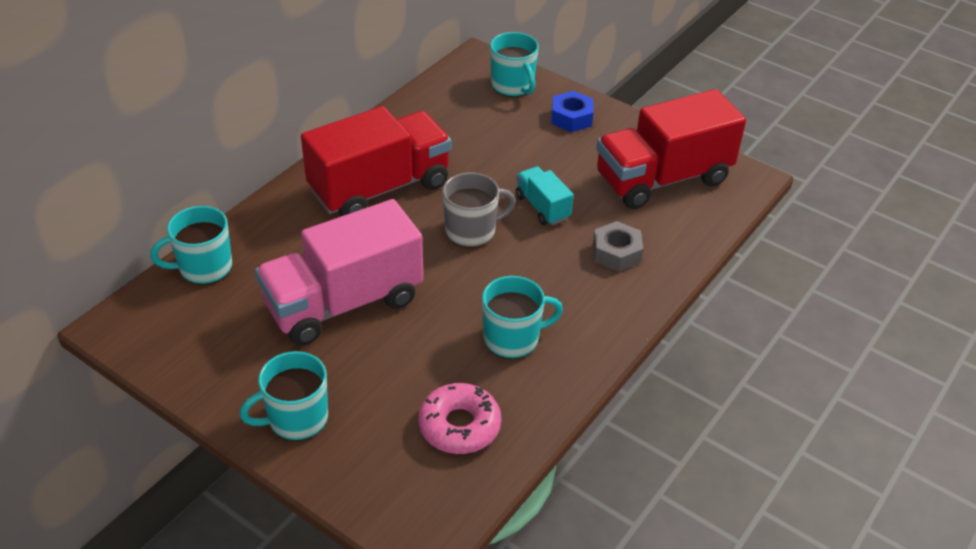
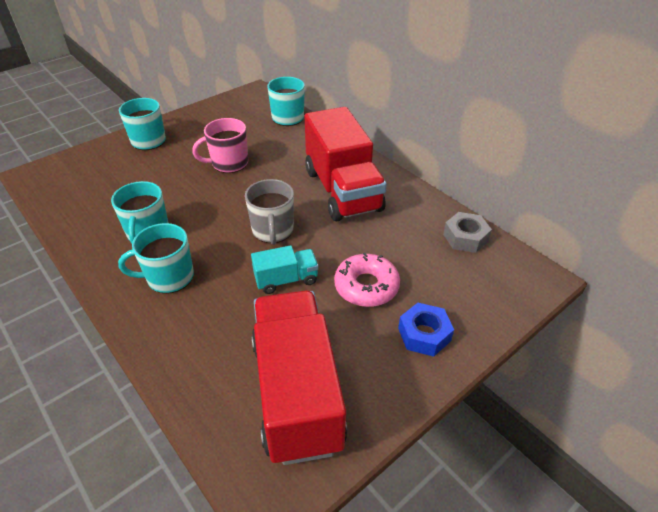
camera: 105 degrees right, 0 degrees up
pink truck [255,199,423,346] -> pink mug [192,118,248,173]
pink donut [418,383,501,454] -> pink donut moved to [334,253,400,307]
turquoise mug [490,32,539,97] -> turquoise mug moved to [118,223,194,294]
grey nut [593,221,643,272] -> grey nut moved to [443,212,492,253]

